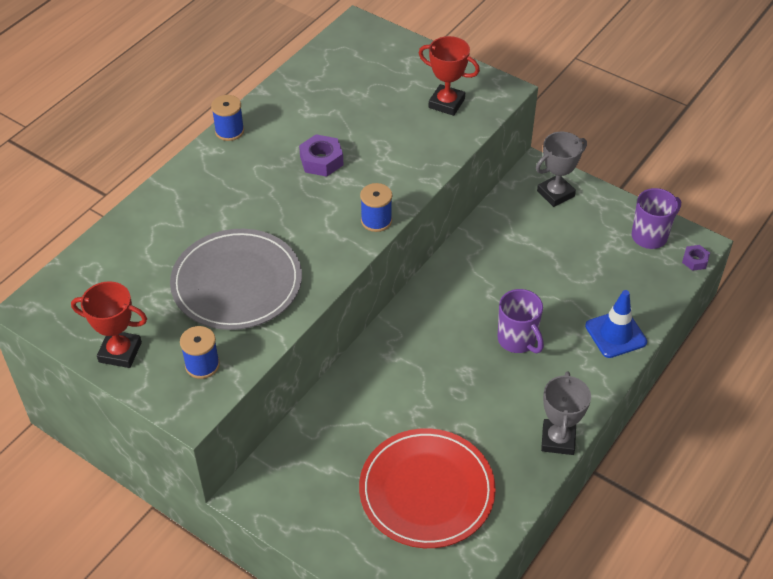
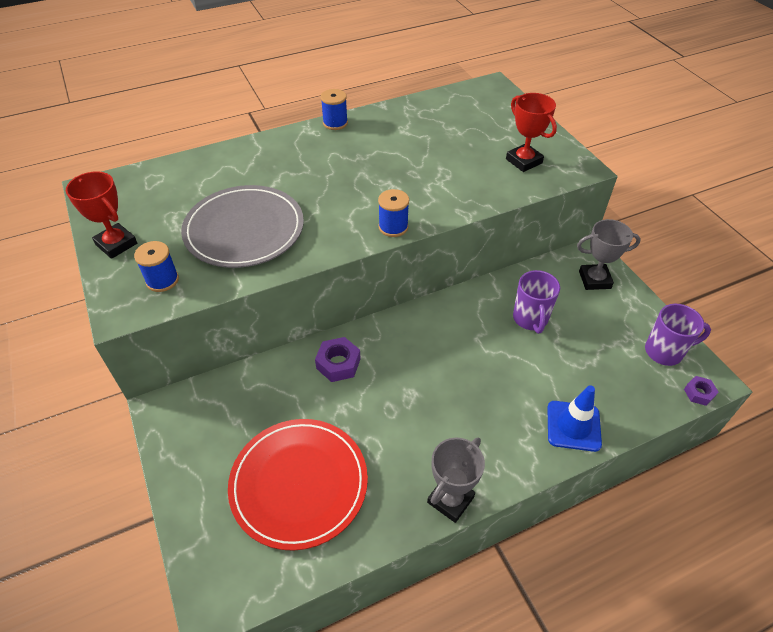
camera: 30 degrees right, 0 degrees up
purple nut [299,134,343,177] -> purple nut moved to [315,337,361,382]
purple mug [498,289,544,353] -> purple mug moved to [513,270,560,334]

